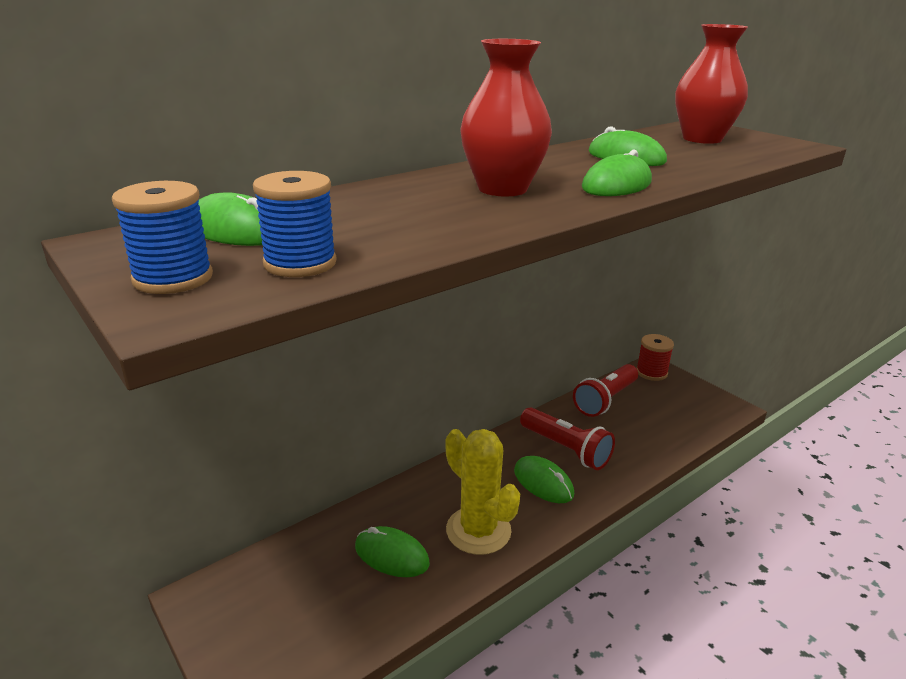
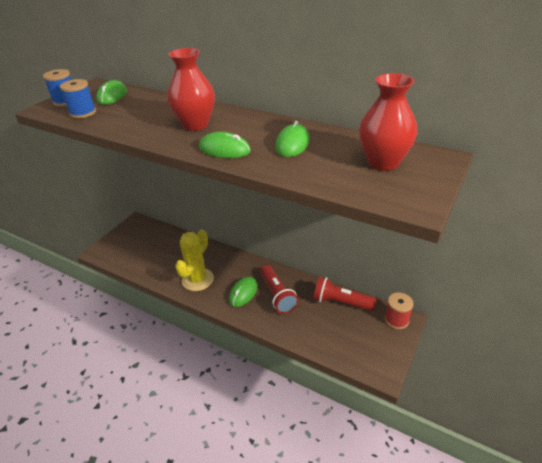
camera: 70 degrees right, 10 degrees up
green mouse [355,526,430,577] -> none
red flashlight [520,407,615,470] -> red flashlight turned 45 degrees counterclockwise [260,265,299,314]

